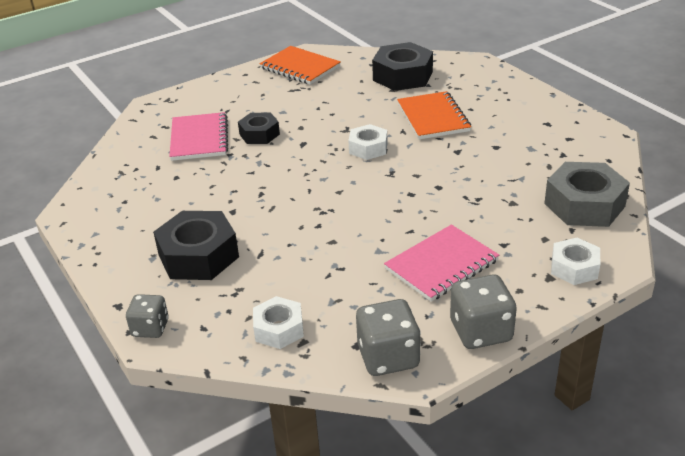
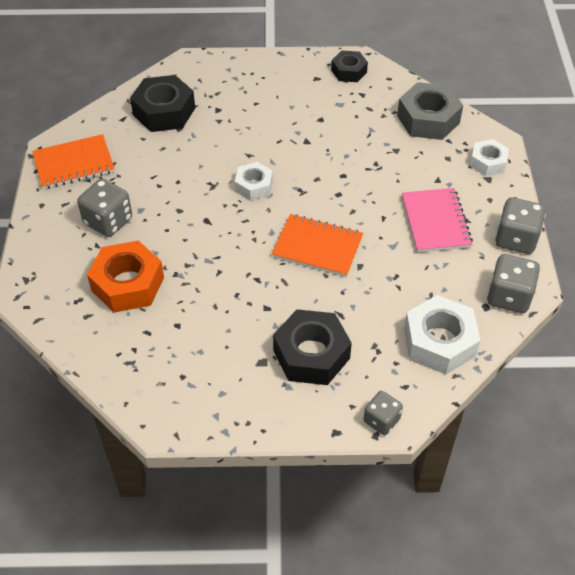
camera: 60 degrees left, 15 degrees up
pink notebook [169,112,228,161] -> orange nut [87,241,164,313]
black nut [238,113,280,144] -> black nut moved to [331,51,368,82]
white nut [253,296,304,349] -> white nut [404,295,481,375], size x1.67
orange notebook [397,91,471,139] -> orange notebook moved to [272,214,363,277]
none -> grey dice [77,179,132,237]

